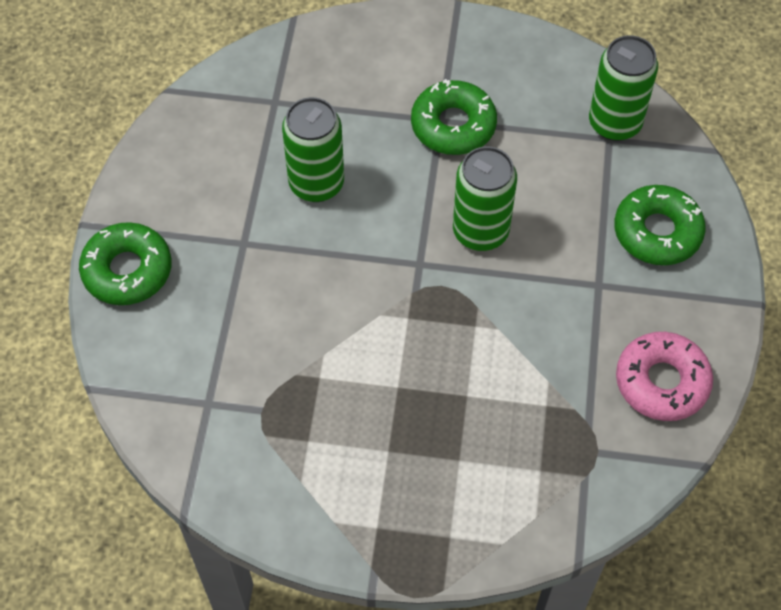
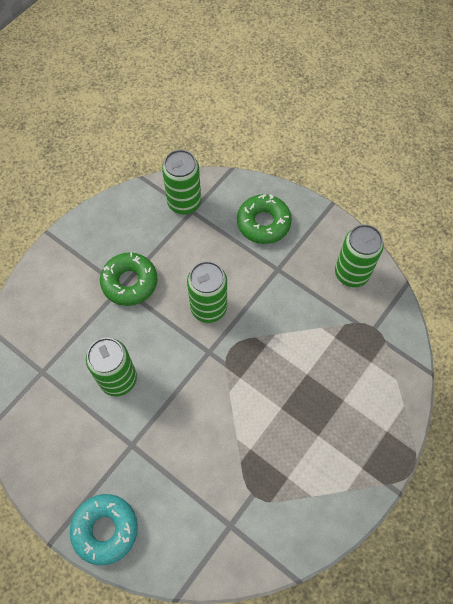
camera: 60 degrees left, 5 degrees up
green donut [79,222,172,305] -> turquoise donut [70,494,138,565]
pink donut [616,332,713,421] -> green can [335,224,384,287]

